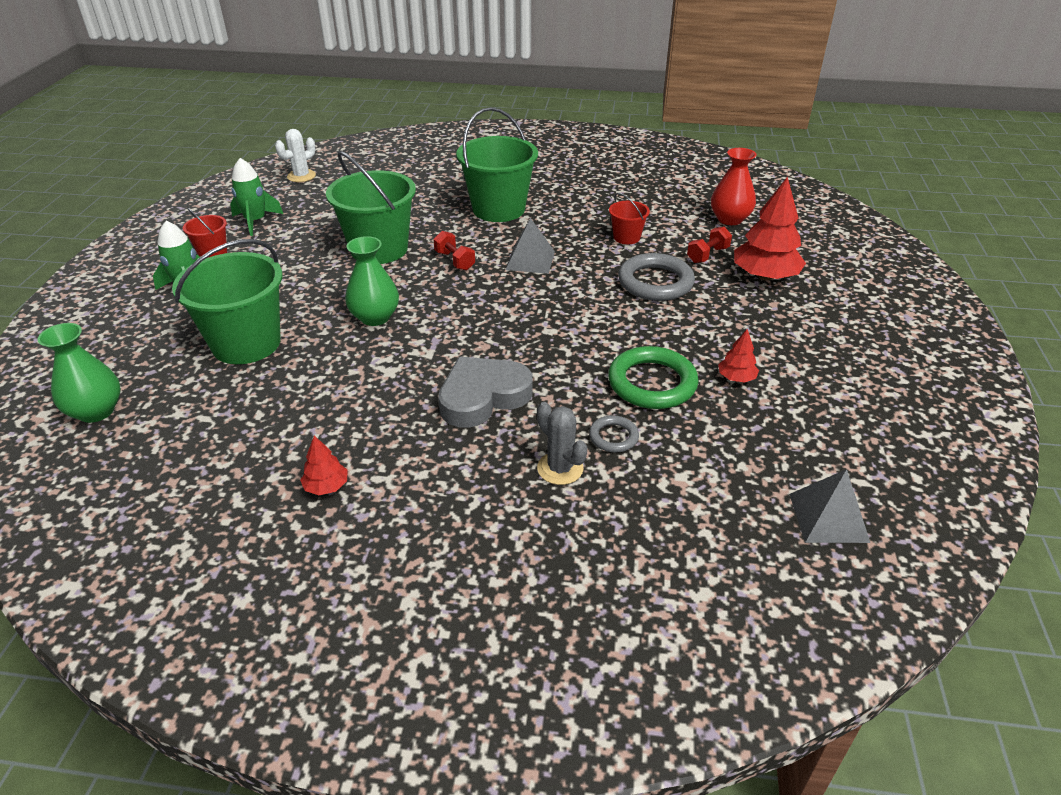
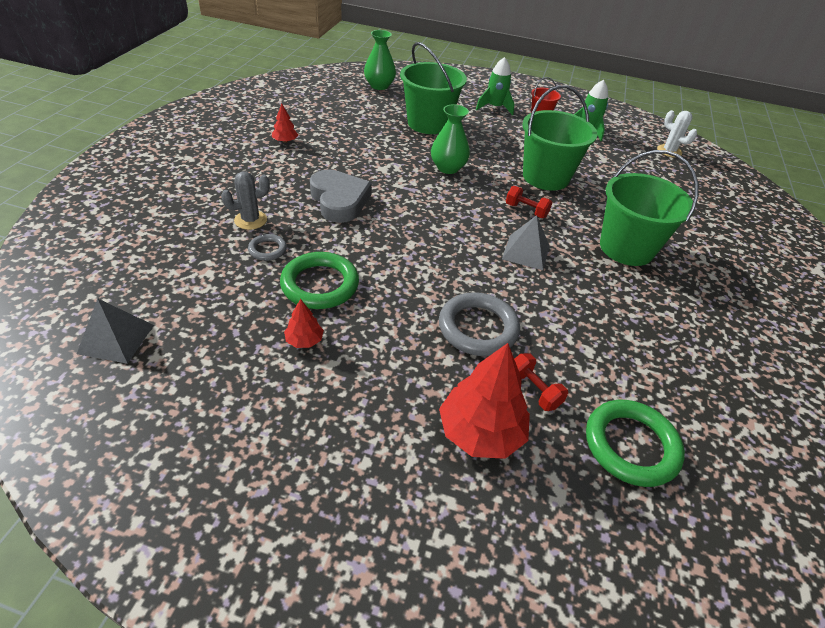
camera: 95 degrees right, 5 degrees up
red dumbbell [433,231,475,270] -> red dumbbell turned 60 degrees clockwise [506,186,553,218]
red bucket [609,193,650,244] -> none
red vase [711,148,756,225] -> green ring [586,400,685,487]

